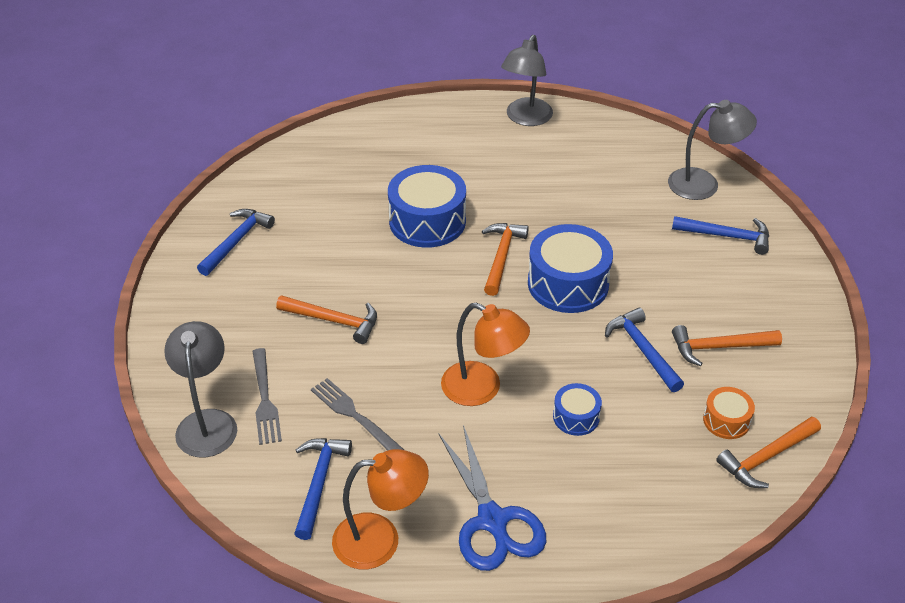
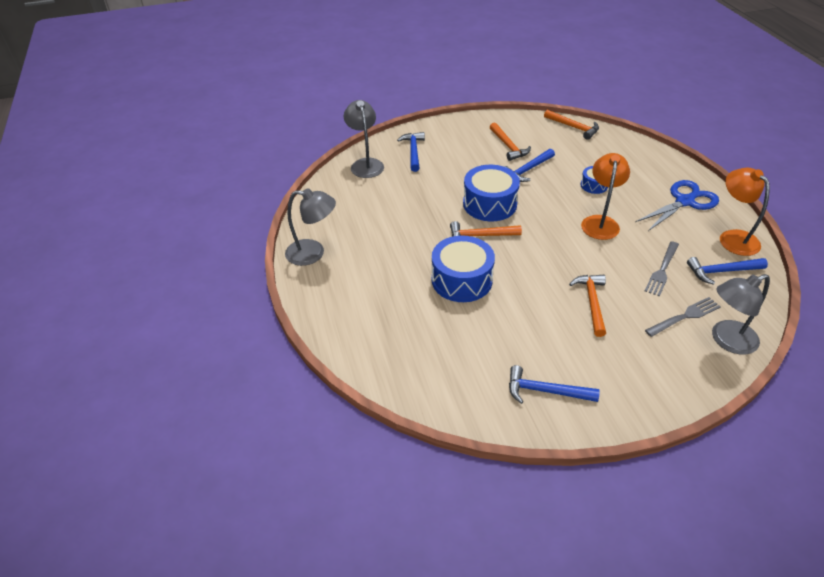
camera: 105 degrees left, 0 degrees up
orange drum [703,387,755,439] -> none

